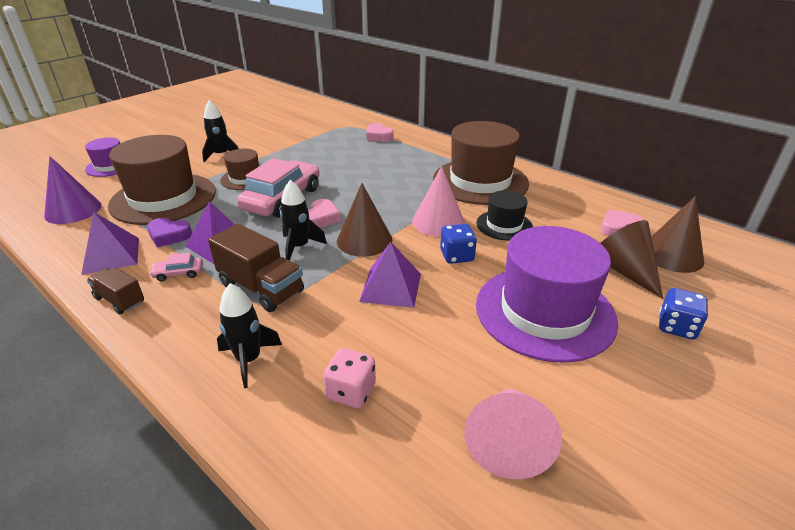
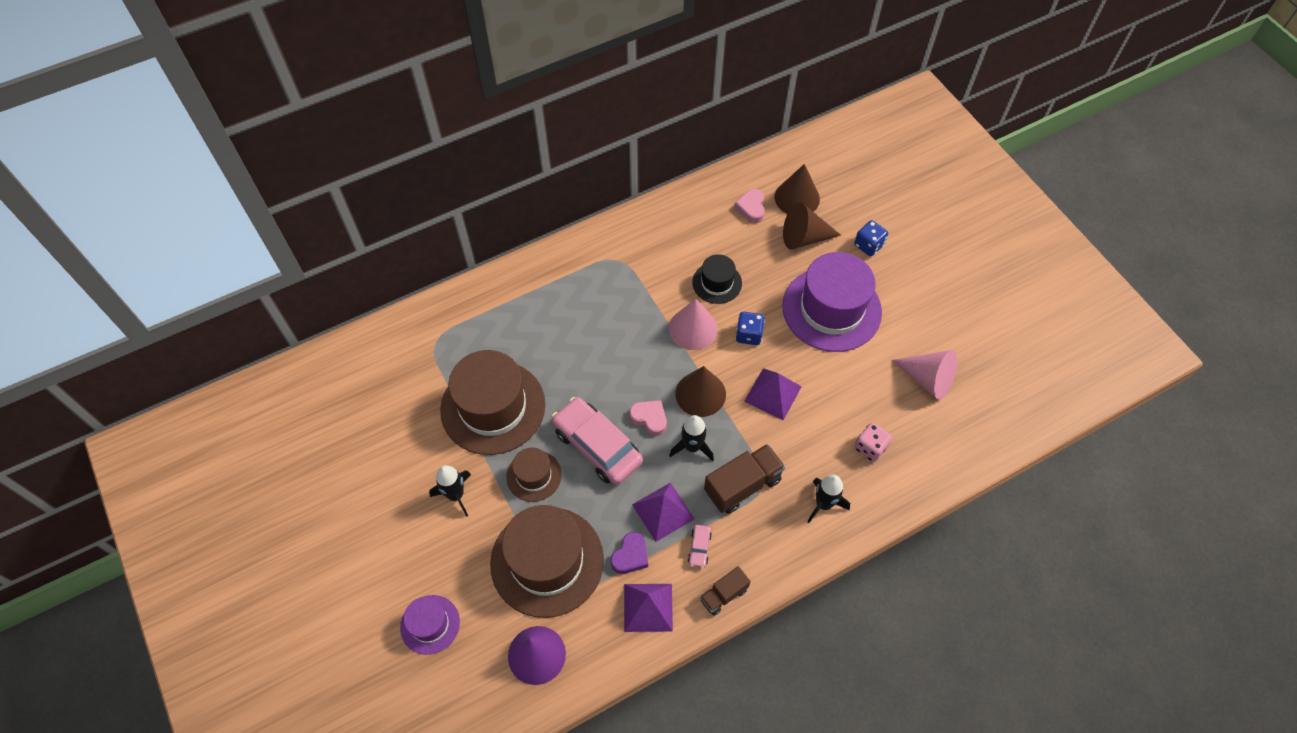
camera: 70 degrees left, 25 degrees up
pink heart [366,123,393,141] -> none
brown hat [433,121,529,205] -> brown hat moved to [440,350,546,455]

